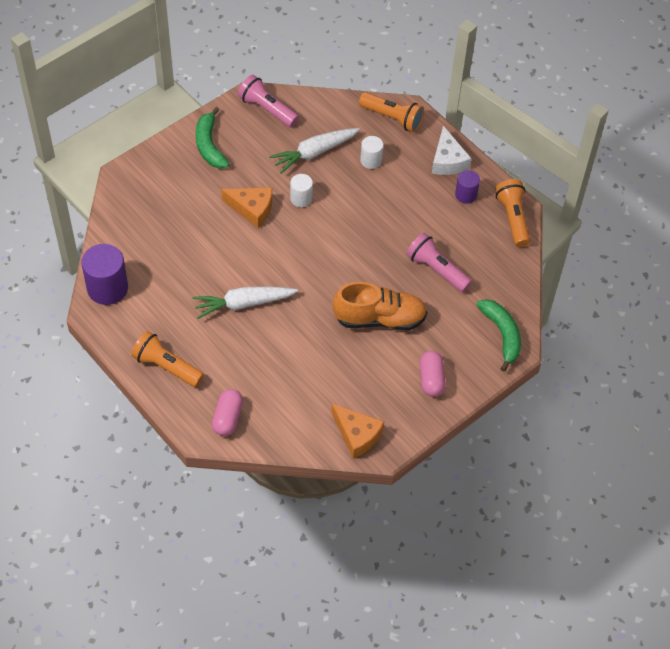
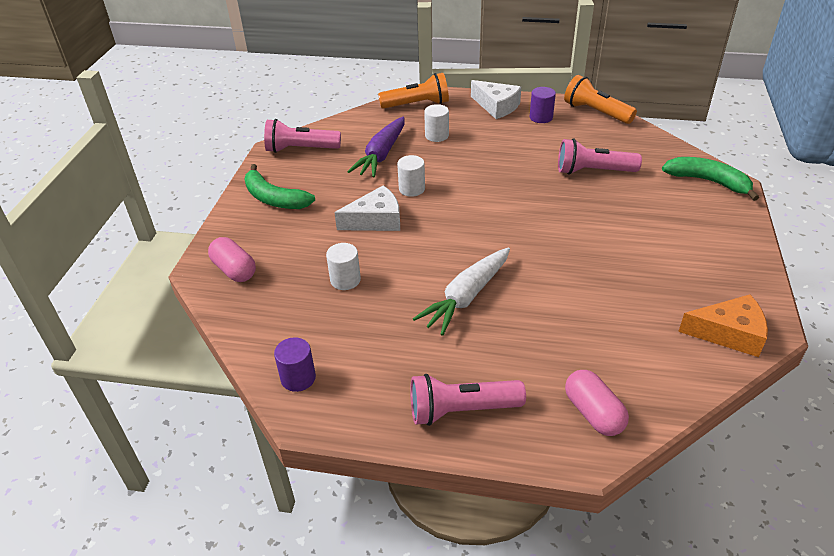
camera: 35 degrees left, 15 degrees down
purple cylinder [81,244,128,305] -> purple cylinder [274,337,316,392], size x0.57
orange flashlight [131,331,204,387] -> pink flashlight [410,374,526,426]
orange cheese [221,187,272,228] -> white cheese [334,185,400,231]
white carrot [269,128,360,174] -> purple carrot [347,117,405,178]
orange shoe [333,282,427,330] -> none
pink capsule [420,351,446,397] -> pink capsule moved to [208,237,256,282]
none -> white cylinder [326,243,361,290]

